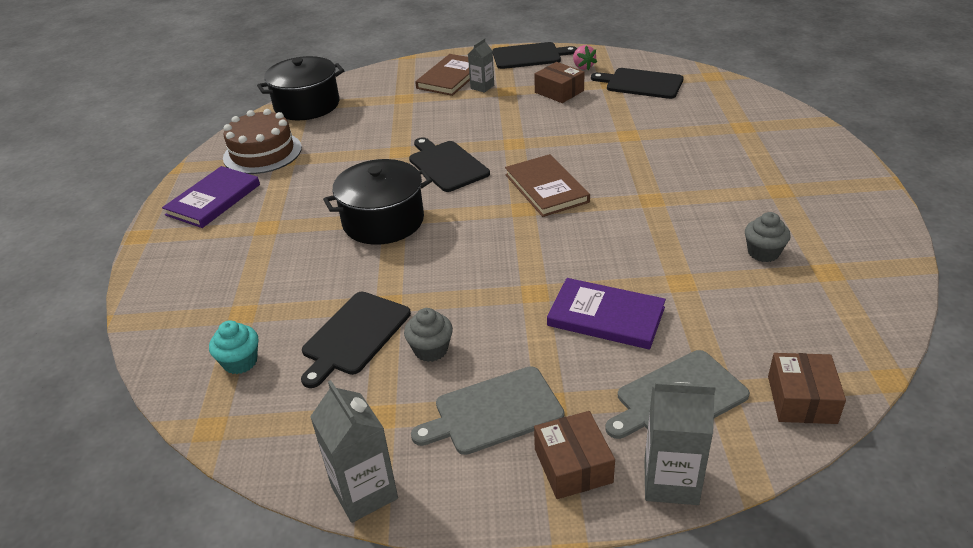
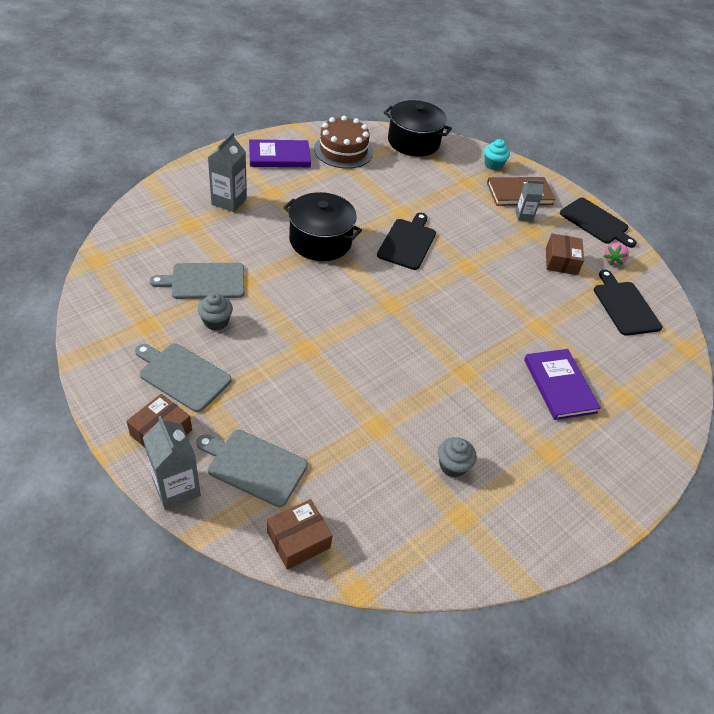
camera: 45 degrees right, 10 degrees up
turquoise cupcake [209,320,258,374] -> turquoise cupcake moved to [484,139,510,170]
black cutting board [301,292,411,388] -> grey cutting board [149,263,245,299]
grey carton [310,380,398,523] -> grey carton moved to [208,132,247,212]
brown book [505,154,590,217] -> none
purple book [547,278,666,350] -> purple book moved to [524,349,601,420]

